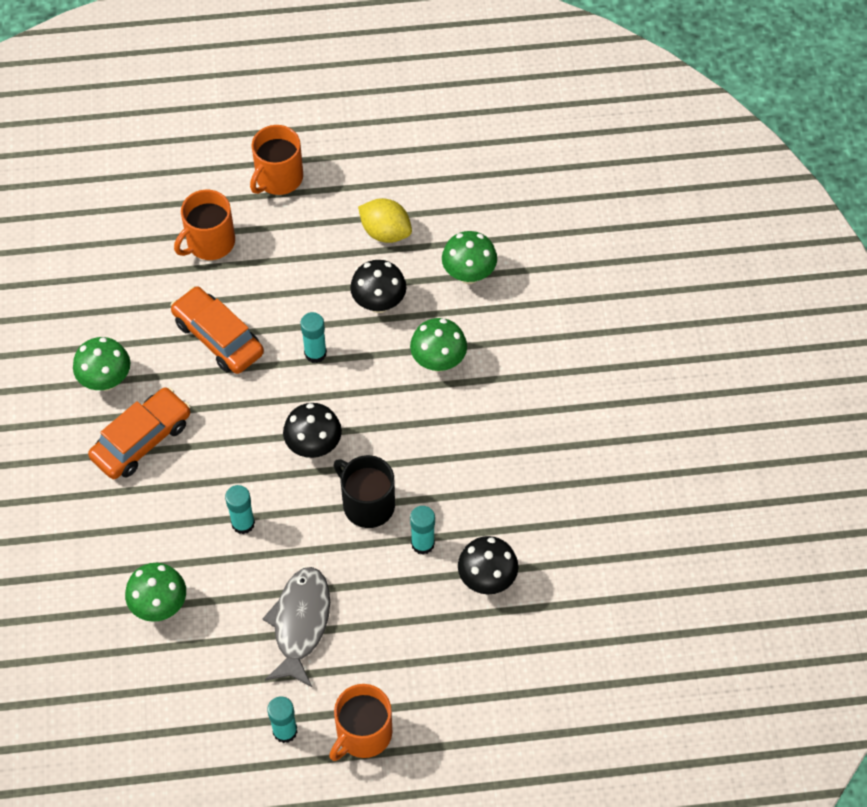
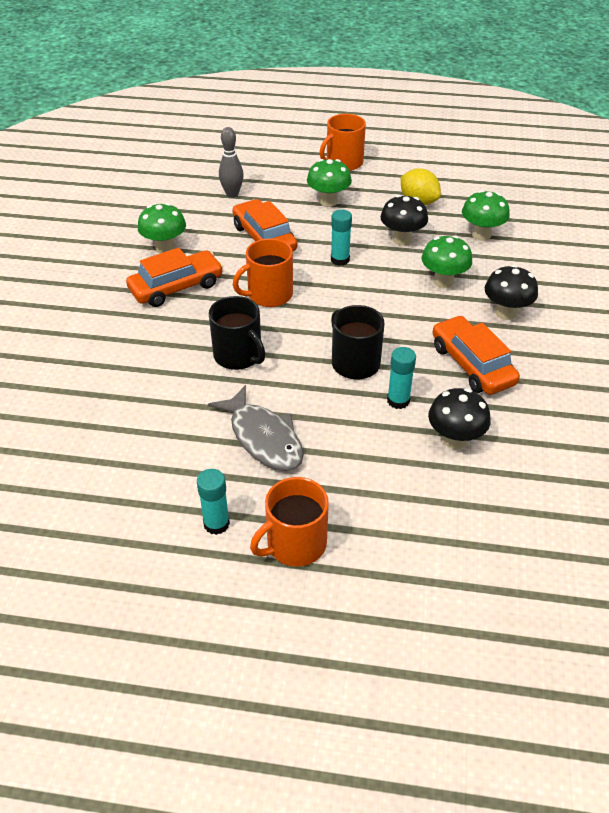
camera: 15 degrees right, 15 degrees down
green mushroom [125,563,186,622] -> green mushroom moved to [307,159,352,207]
orange mug [174,190,235,260] -> orange mug moved to [233,238,293,307]
turquoise glue stick [225,485,255,534] -> black mug [209,296,265,370]
grey fish [263,567,330,687] -> grey fish turned 120 degrees clockwise [208,385,304,471]
black mushroom [283,403,342,458] -> black mushroom moved to [485,265,538,320]
none -> grey bowling pin [219,127,244,198]
none -> orange car [432,315,520,395]

